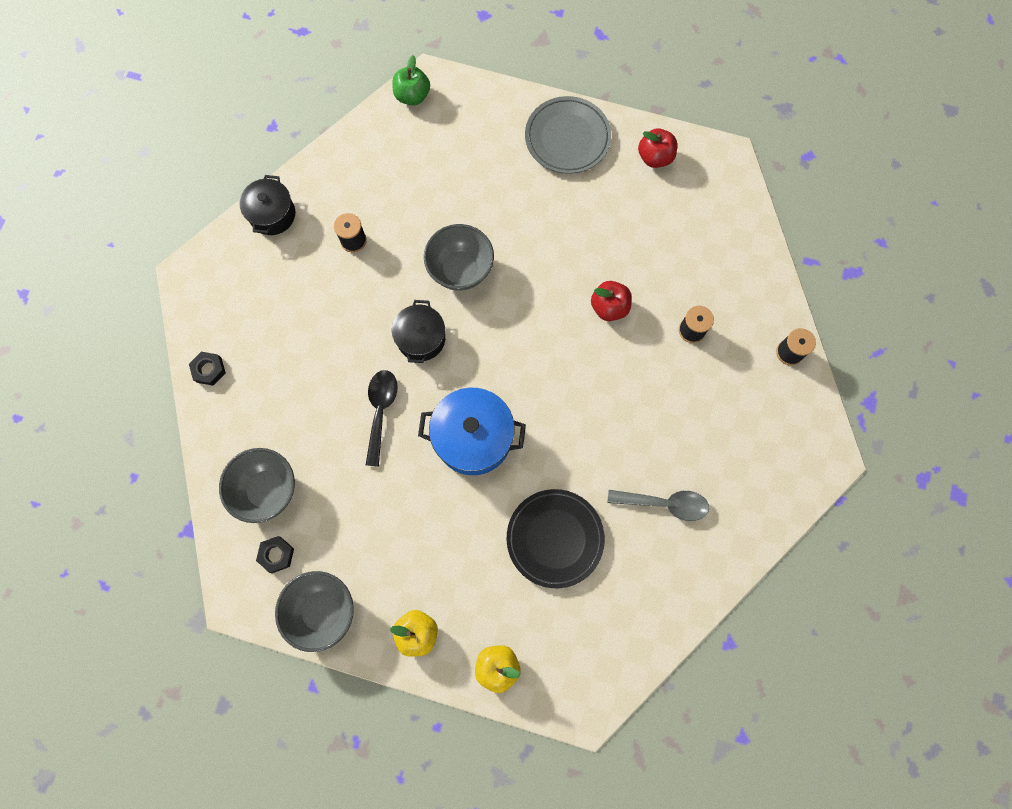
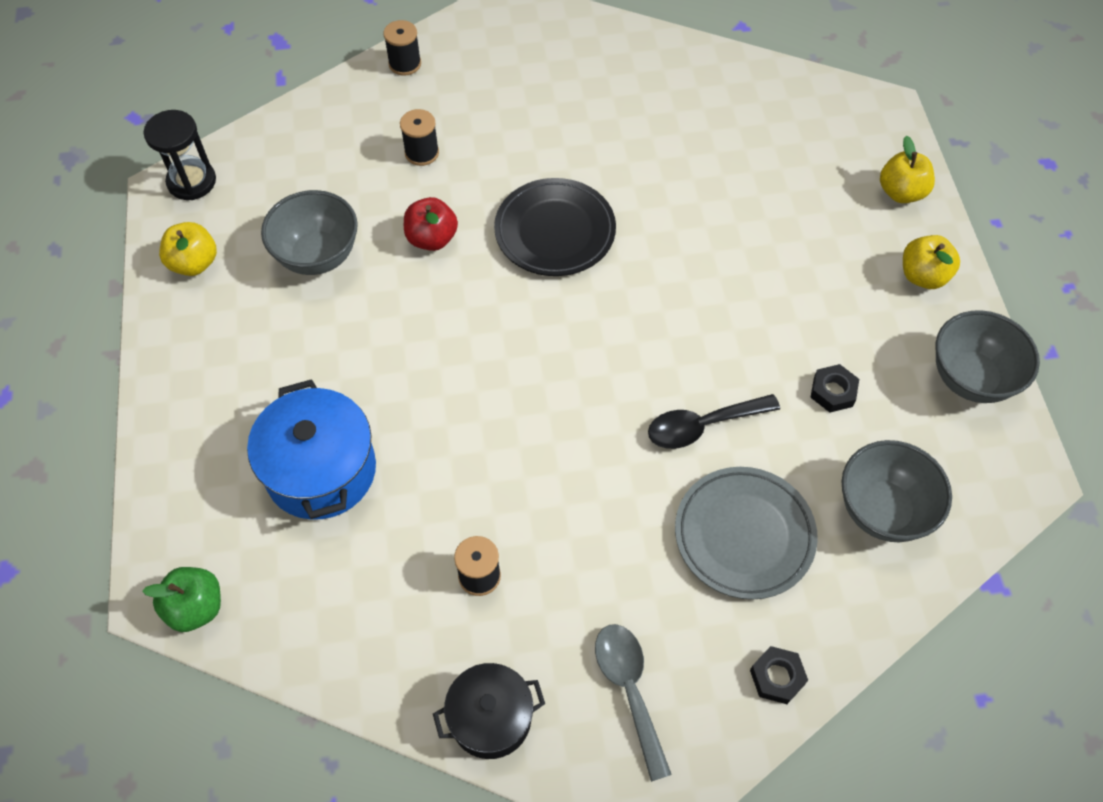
camera: 115 degrees left, 15 degrees down
black nut [256,536,294,573] -> black nut moved to [810,364,859,412]
black pot [392,300,445,363] -> none
blue pot [418,388,526,475] -> blue pot moved to [247,379,376,520]
grey bowl [424,224,494,291] -> grey bowl moved to [261,190,358,275]
black plate [507,489,605,588] -> black plate moved to [494,178,616,276]
grey plate [525,96,611,174] -> grey plate moved to [675,467,818,600]
grey spoon [607,490,709,521] -> grey spoon moved to [595,624,672,782]
red apple [638,128,677,168] -> yellow apple [159,222,217,276]
none -> black hourglass [144,110,216,200]

